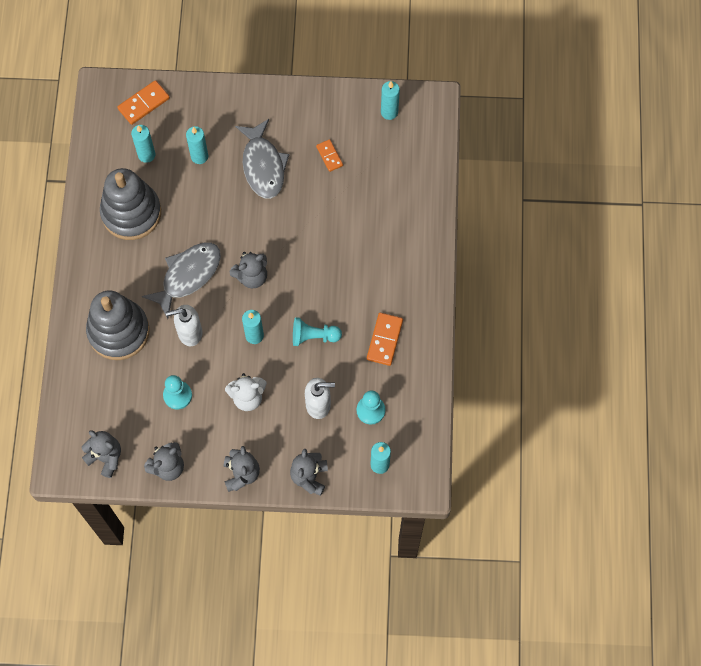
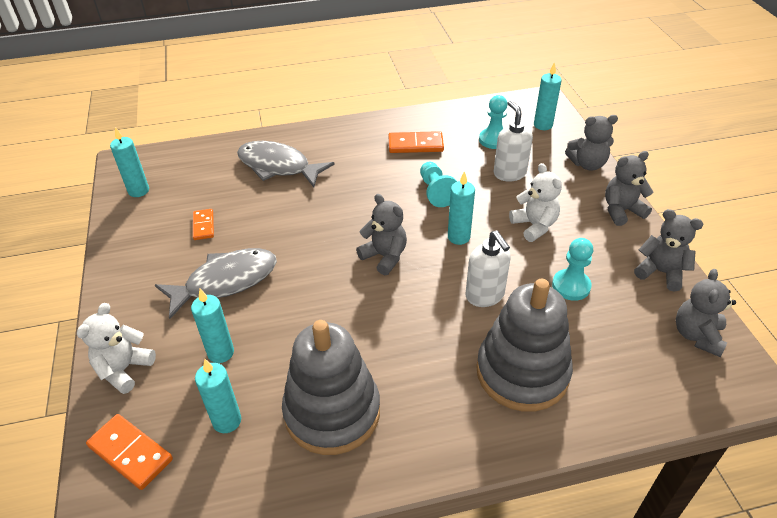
camera: 105 degrees left, 25 degrees down
grey fish [142,243,221,319] -> grey fish moved to [237,141,335,187]
orange domino [316,139,343,172] -> orange domino turned 60 degrees counterclockwise [193,209,214,240]
none -> white teddy bear [77,303,156,394]

